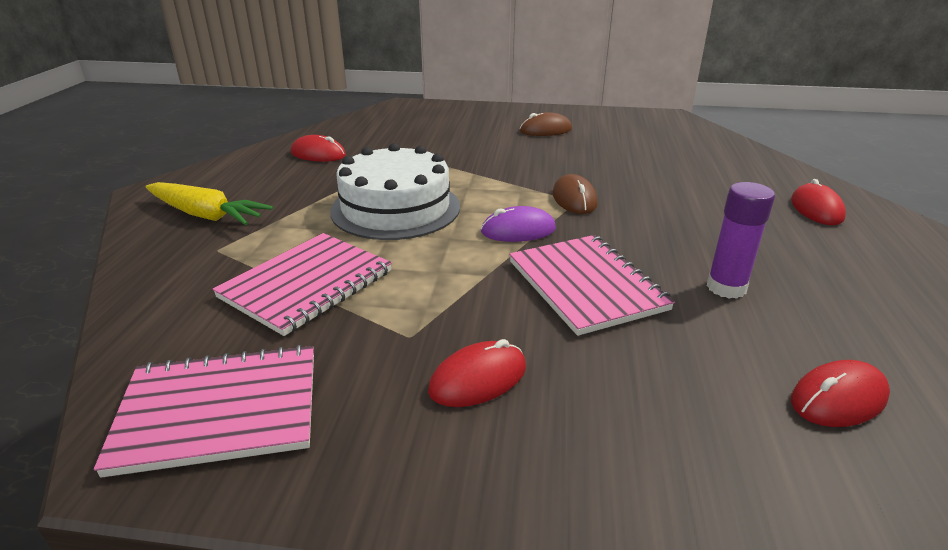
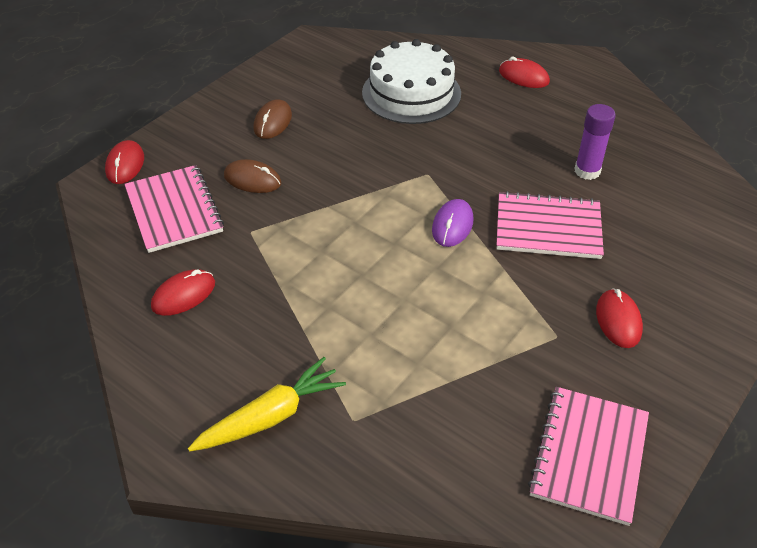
camera: 60 degrees left, 15 degrees up
pink notebook [213,233,392,336] -> pink notebook moved to [124,165,224,253]
white cake [330,143,460,240] -> white cake moved to [362,39,461,124]
brown mouse [553,174,598,214] -> brown mouse moved to [224,159,281,193]
red mouse [791,360,890,427] -> red mouse moved to [105,140,144,184]

